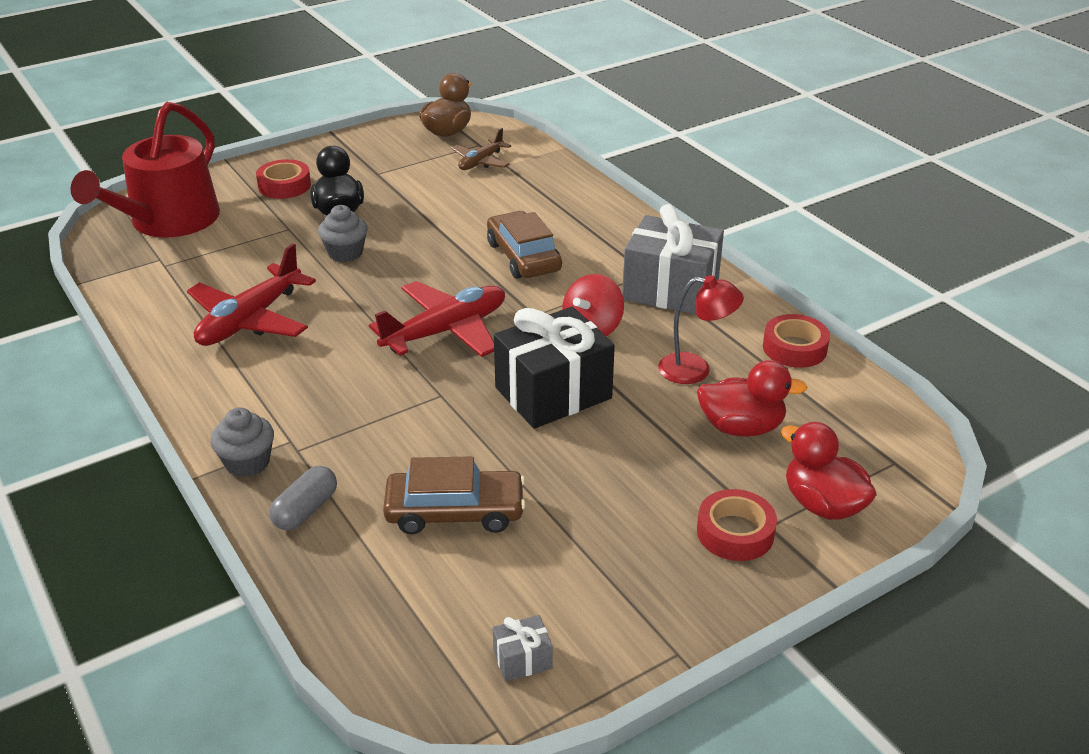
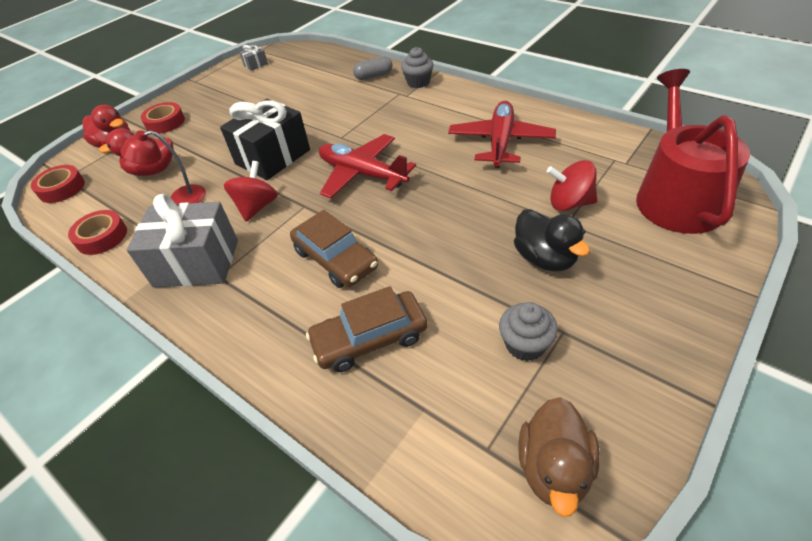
camera: 165 degrees right, 10 degrees up
red tape [256,159,311,199] -> red tape moved to [31,165,85,203]
grey capsule [269,466,337,530] -> grey capsule turned 60 degrees clockwise [353,56,393,80]
grey cupcake [318,205,368,262] -> grey cupcake moved to [499,302,558,361]
red plane [369,281,505,357] -> red plane turned 90 degrees clockwise [319,134,416,199]
brown car [383,456,526,534] -> brown car moved to [306,286,428,372]
brown plane [451,128,512,170] -> none
none -> red spinning top [547,160,597,211]

